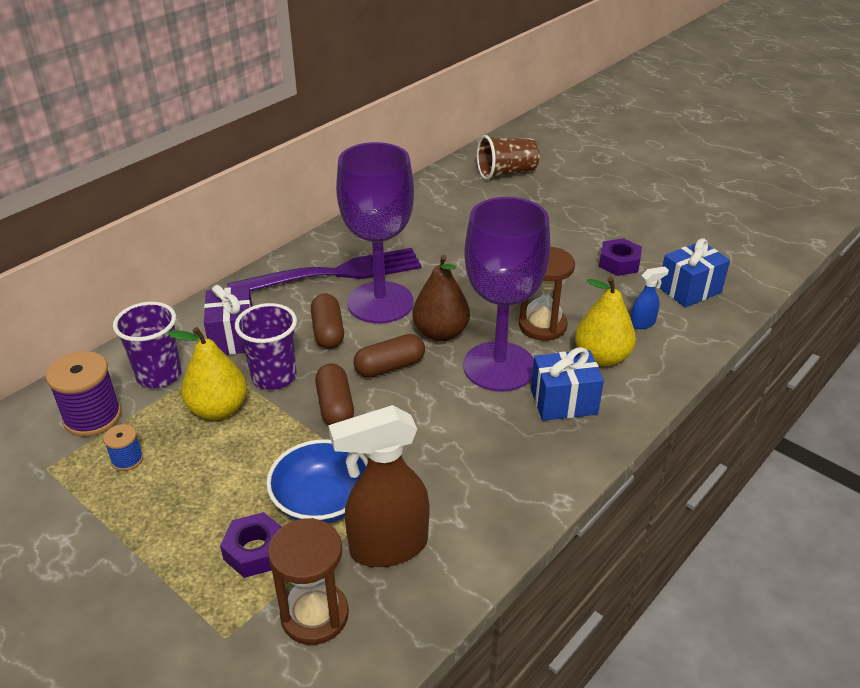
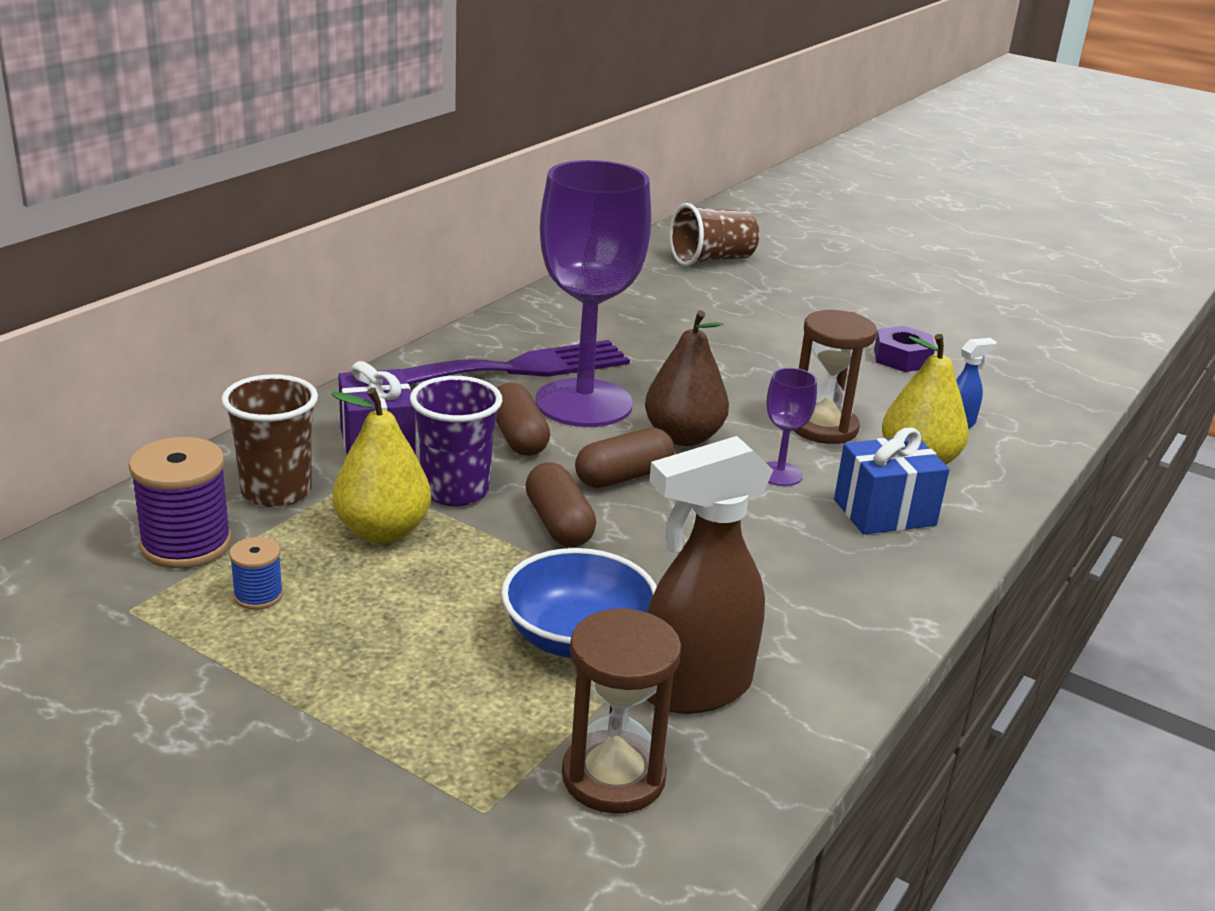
camera: 10 degrees left, 10 degrees down
purple cup [113,302,181,388] -> brown cup [221,374,318,507]
purple nut [220,512,282,578] -> none
purple goblet [463,197,550,392] -> purple goblet [766,368,817,486], size x0.43
blue gift [660,238,730,308] -> none

